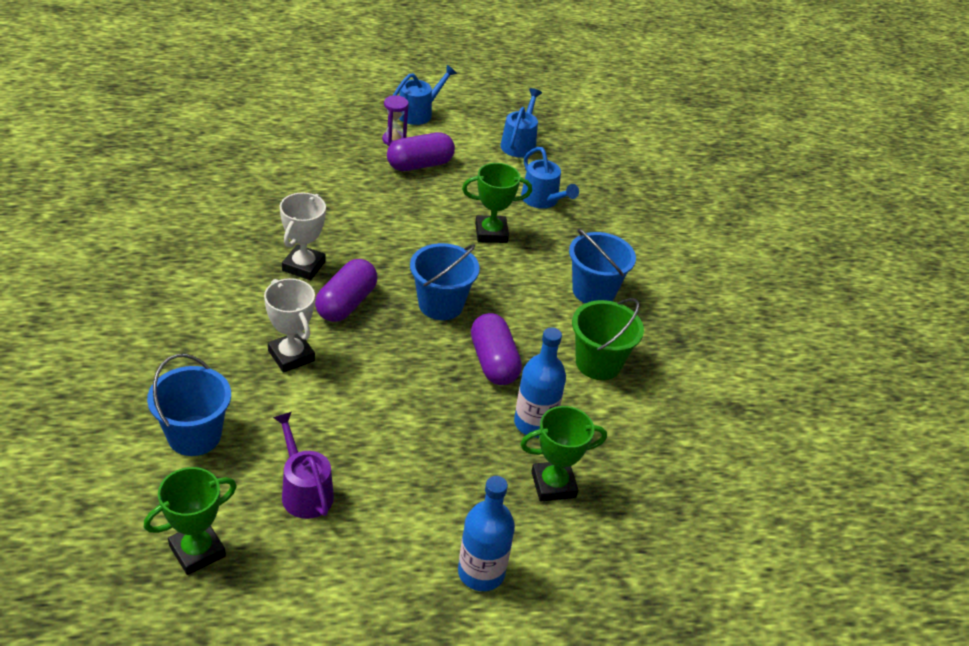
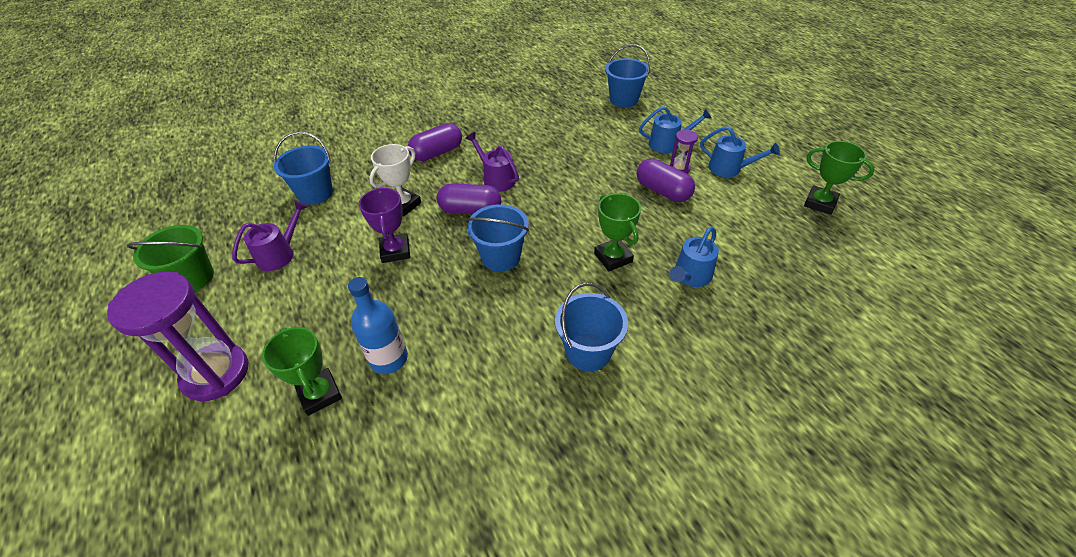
camera: 75 degrees right, 5 degrees up
green trophy [144,467,237,575] -> green trophy moved to [804,141,875,215]
white trophy [280,192,326,280] -> purple watering can [465,132,519,192]
blue bottle [458,476,515,591] -> purple hourglass [107,272,248,401]
purple capsule [471,313,522,385] -> purple capsule moved to [408,123,462,161]
blue watering can [501,88,542,158] -> blue watering can moved to [639,106,712,153]
green bucket [572,298,644,380] -> green bucket moved to [127,225,214,291]
none -> purple trophy [359,187,410,263]
none -> blue bucket [605,44,650,107]

